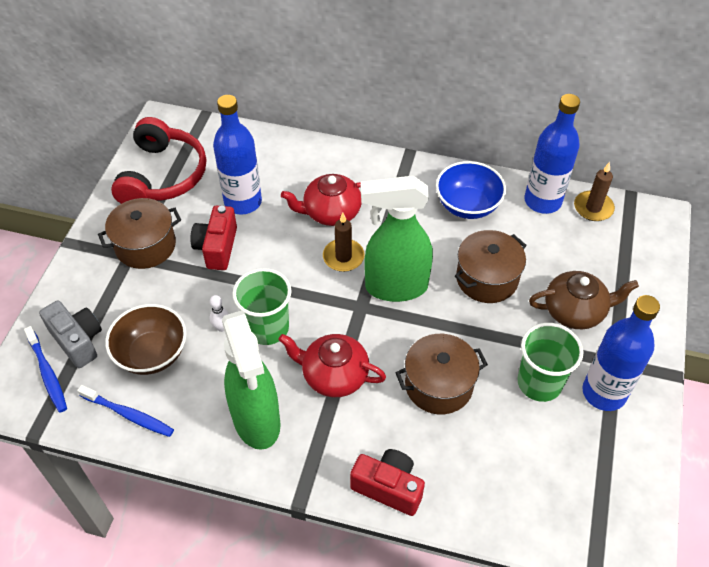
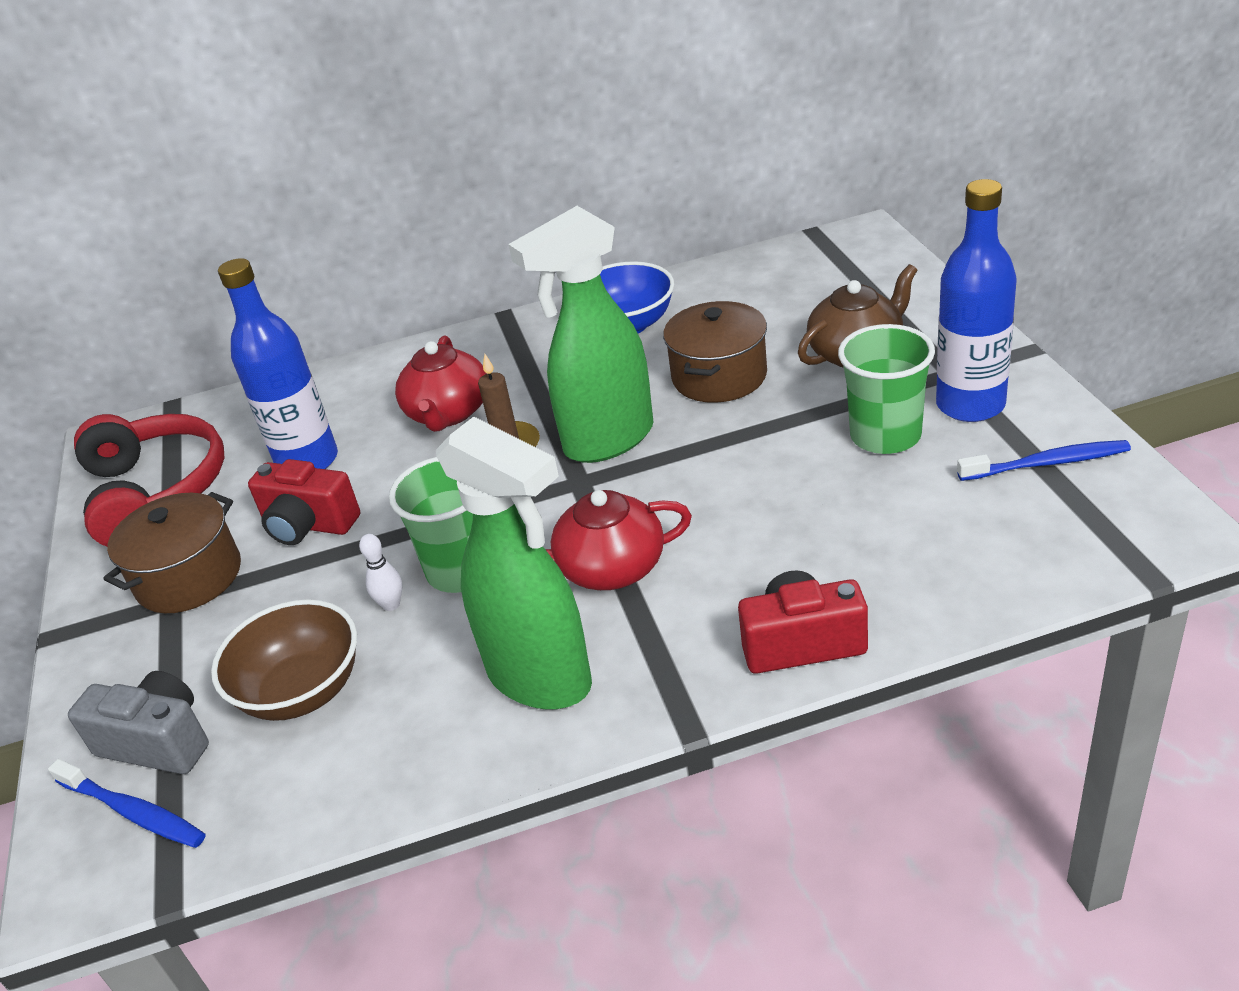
camera: 25 degrees left, 15 degrees down
blue toothbrush [77,385,174,437] -> blue toothbrush moved to [957,440,1131,481]
red camera [190,206,237,270] -> red camera turned 45 degrees counterclockwise [248,459,360,545]
red teapot [281,174,361,226] -> red teapot turned 45 degrees counterclockwise [395,335,487,432]
brown pot [395,334,488,414] -> none
blue bottle [525,94,580,214] -> none
brown candle [574,162,615,221] -> none

